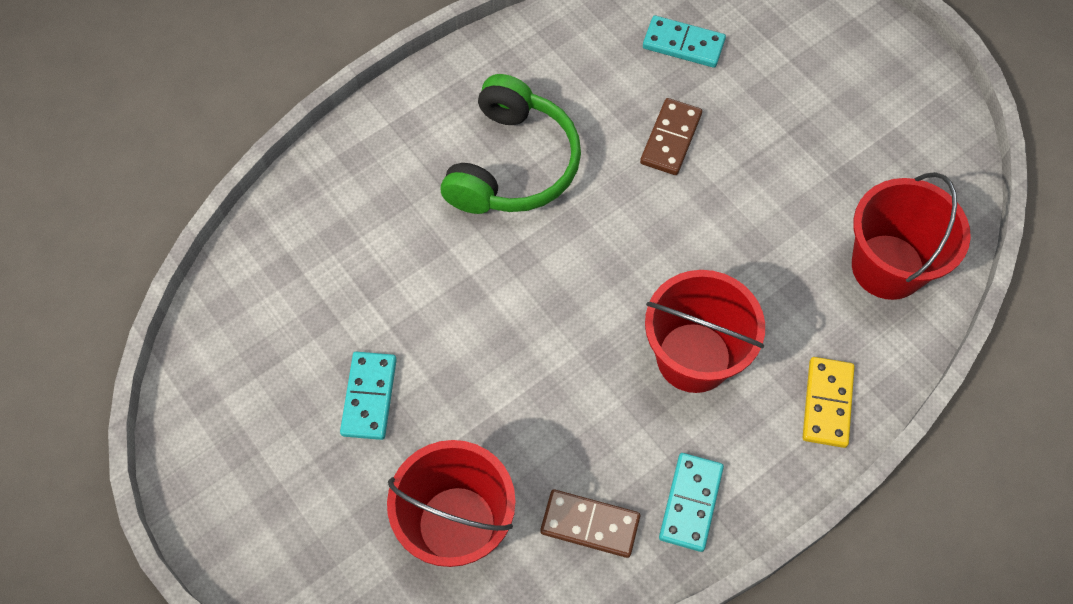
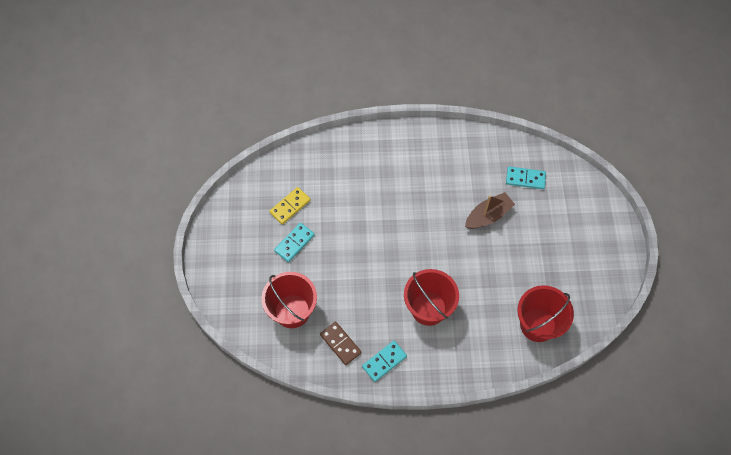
camera: 35 degrees right, 0 degrees up
green headphones [441,74,581,214] -> none
brown domino [640,98,702,175] -> brown boat [465,192,515,229]
turquoise domino [643,15,726,68] -> turquoise domino turned 45 degrees counterclockwise [506,166,546,189]
yellow domino [803,357,854,448] -> yellow domino moved to [269,187,310,224]

